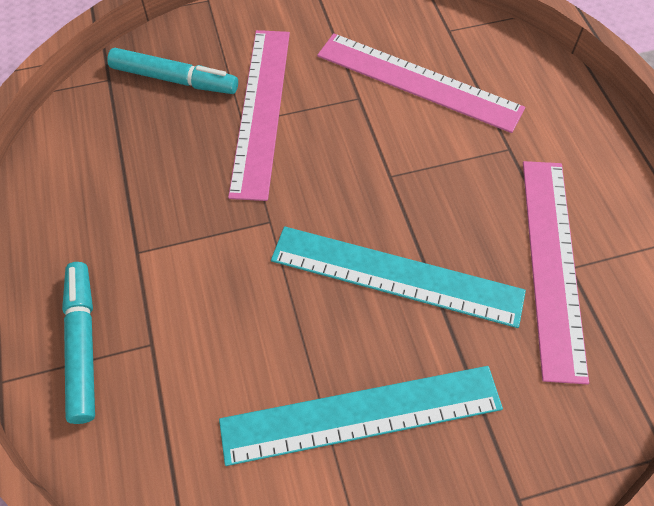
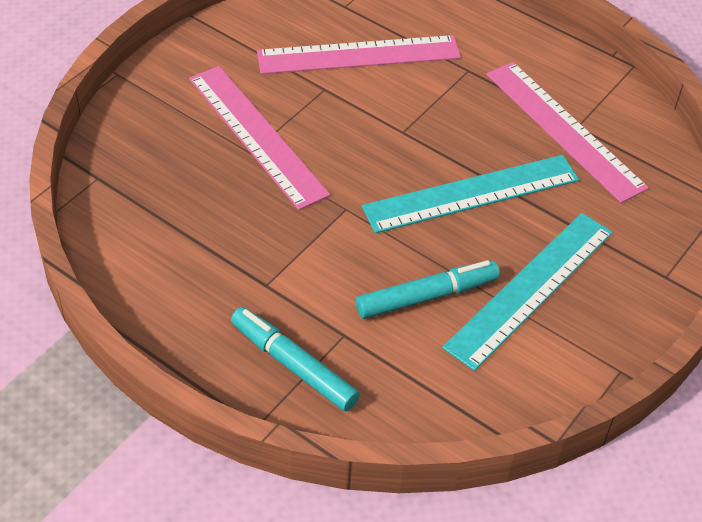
camera: 40 degrees left, 10 degrees down
turquoise marker [107,48,238,94] -> turquoise marker moved to [356,260,500,319]

